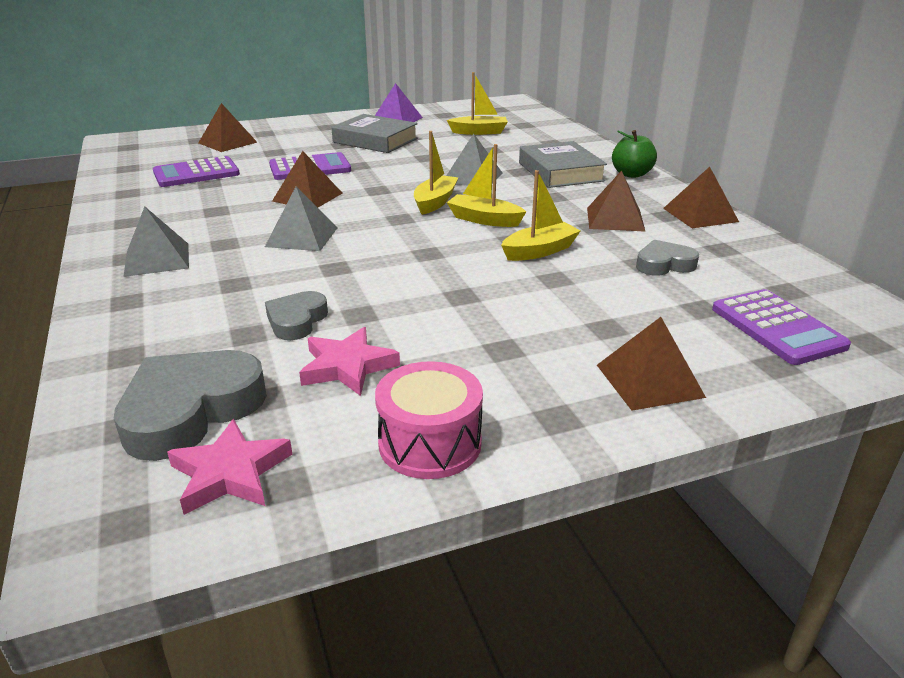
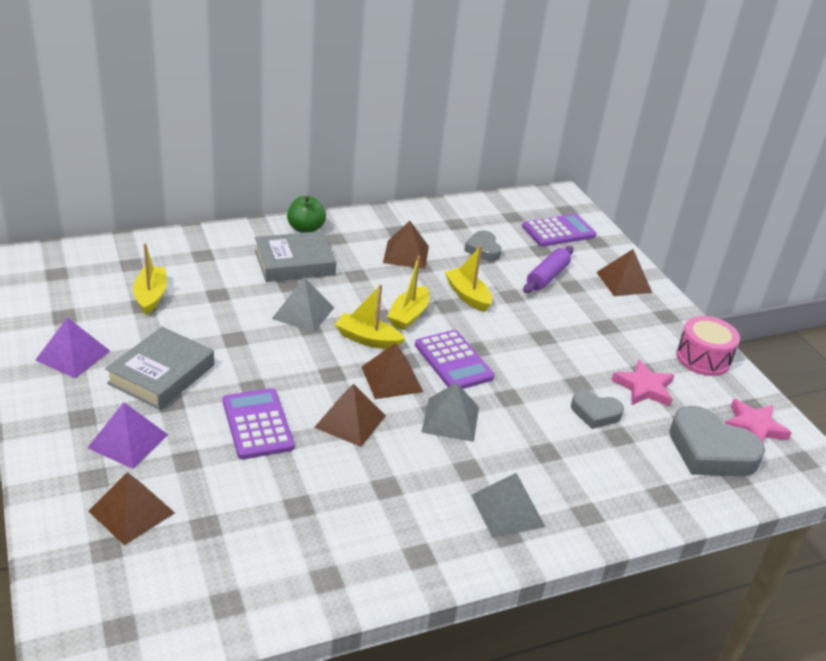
camera: 95 degrees left, 5 degrees up
purple calculator [153,156,240,187] -> purple calculator moved to [415,330,495,389]
brown pyramid [663,167,739,228] -> brown pyramid moved to [361,343,423,399]
none -> purple pyramid [87,402,168,469]
none -> purple rolling pin [523,246,573,293]

